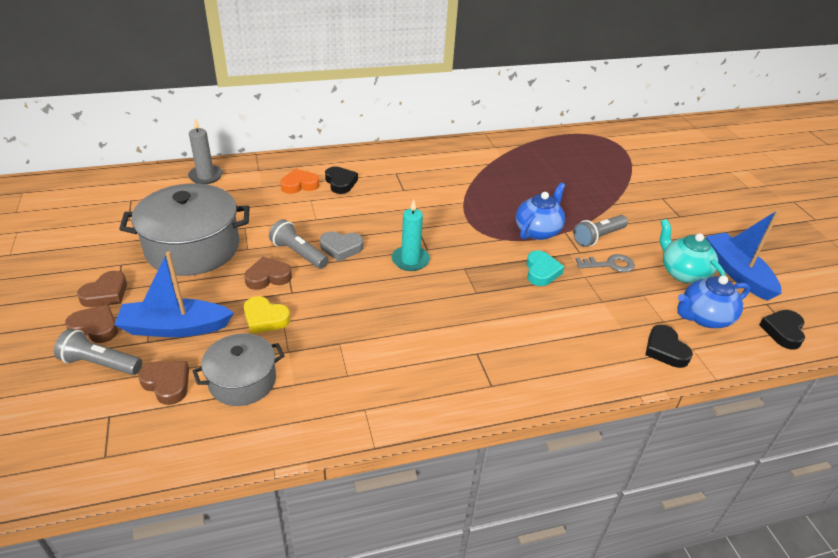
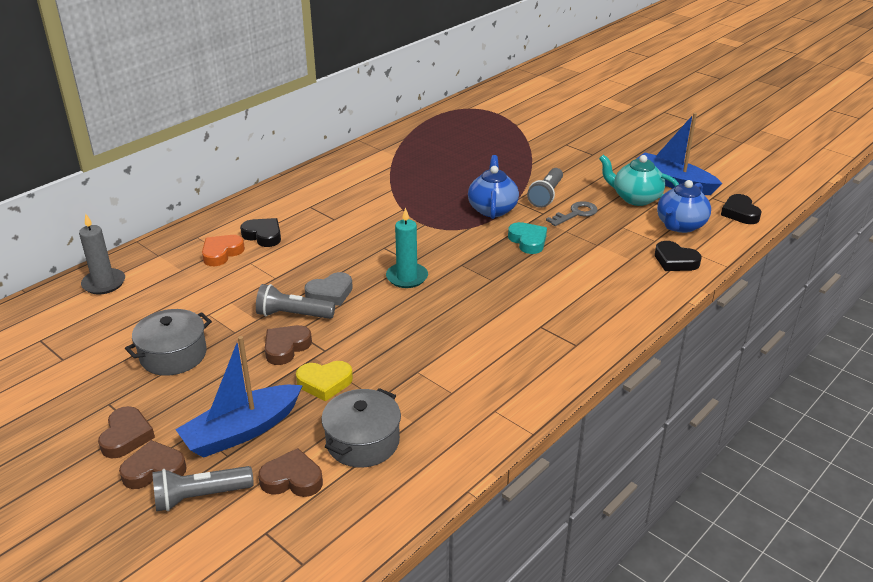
camera: 30 degrees left, 5 degrees down
grey pot [119,183,250,276] -> grey pot [125,309,212,376], size x0.58

